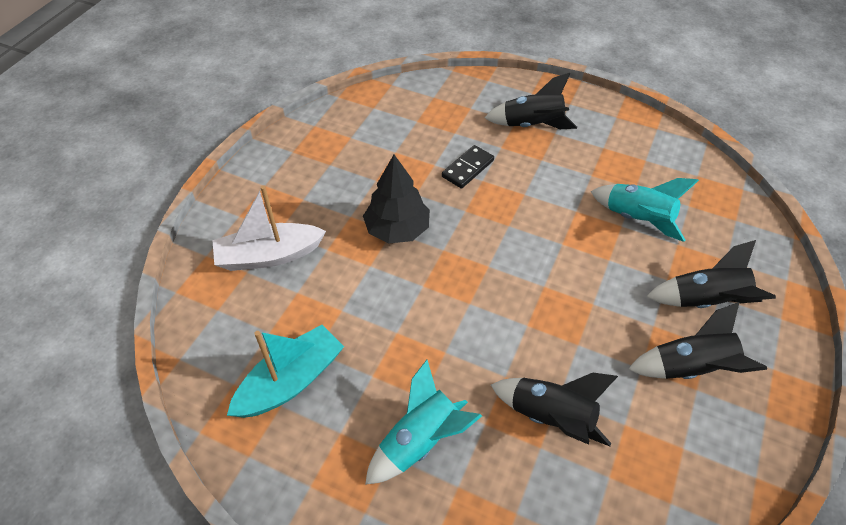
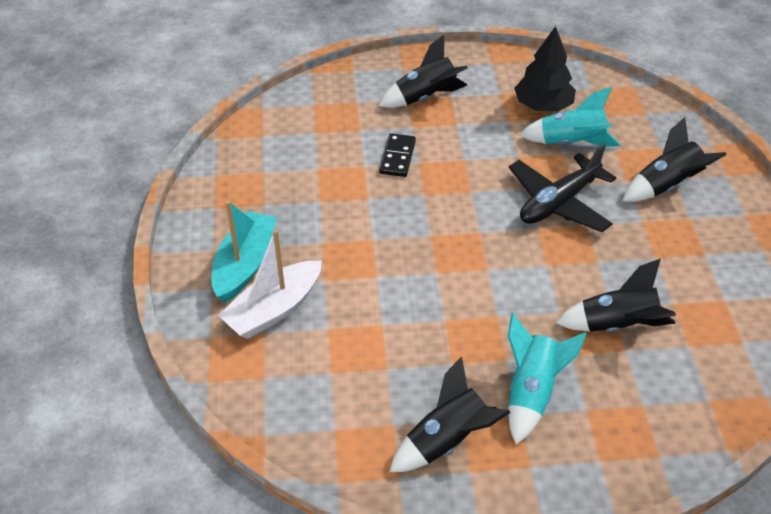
camera: 30 degrees left, 5 degrees down
turquoise boat [227,325,344,418] -> turquoise boat moved to [211,200,277,303]
black tree [363,155,430,244] -> black tree moved to [514,26,576,112]
black rocket [628,302,767,379] -> black rocket moved to [390,357,511,472]
none -> black plane [509,143,616,232]

